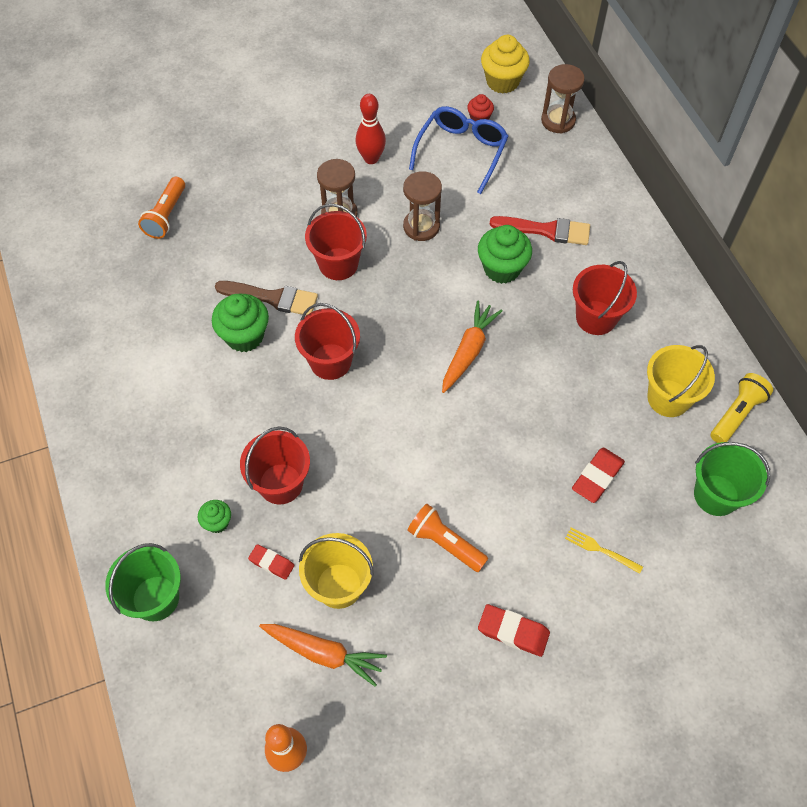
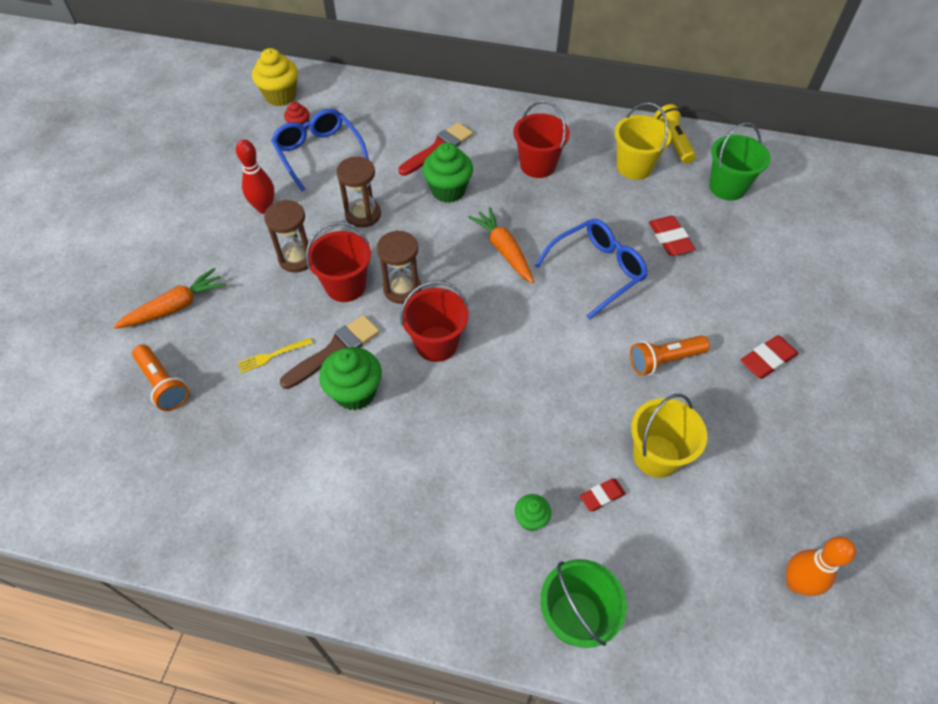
camera: 55 degrees left, 5 degrees down
red bucket [240,426,310,505] -> none
orange carrot [259,624,387,687] -> orange carrot moved to [113,268,226,329]
brown hourglass [541,64,585,134] -> brown hourglass moved to [377,230,422,304]
yellow fork [565,527,643,574] -> yellow fork moved to [238,338,313,373]
none -> blue glasses [535,219,648,319]

